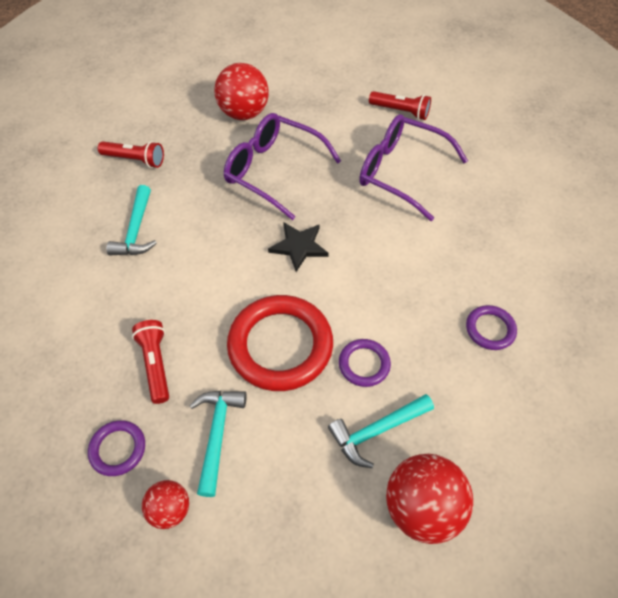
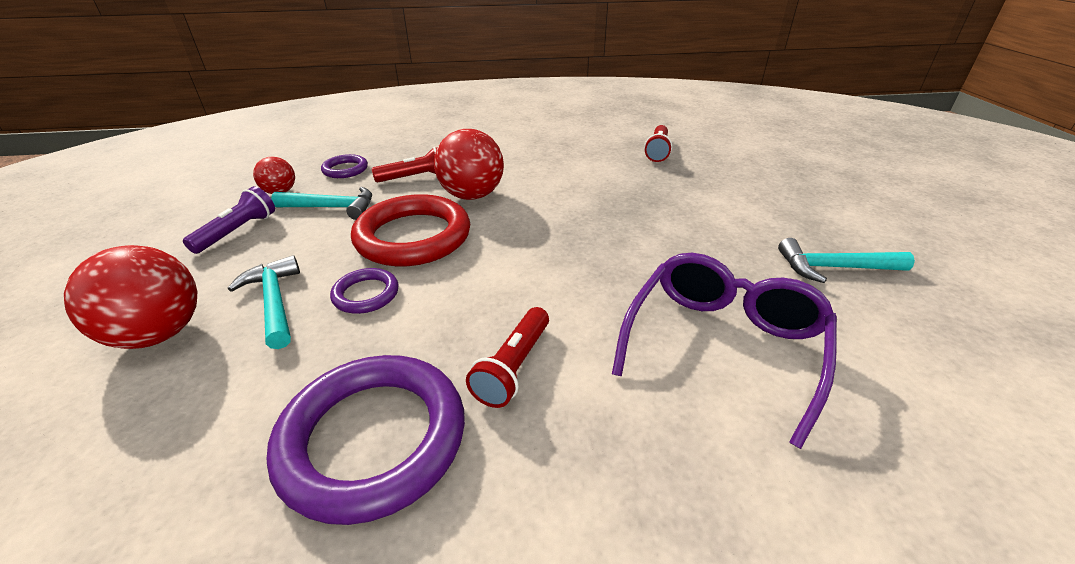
camera: 90 degrees right, 20 degrees down
turquoise hammer [107,185,157,255] -> turquoise hammer moved to [778,238,915,283]
red ball [214,63,269,120] -> red ball moved to [434,129,504,200]
purple glasses [224,113,341,220] -> none
black star [268,222,329,272] -> none
red flashlight [369,91,431,120] -> red flashlight moved to [466,307,549,408]
purple ring [466,305,517,350] -> purple ring [267,355,465,525], size x2.07
none -> purple flashlight [183,186,275,254]

